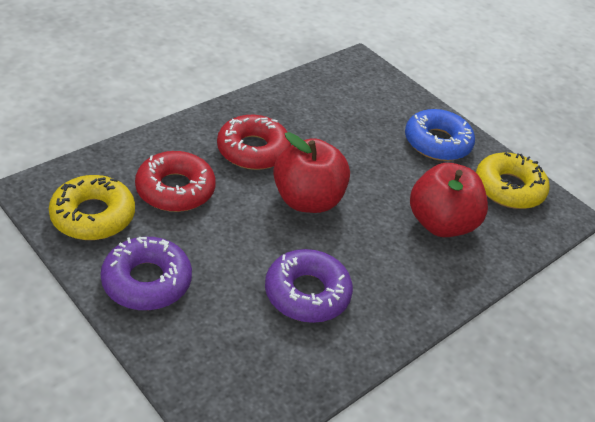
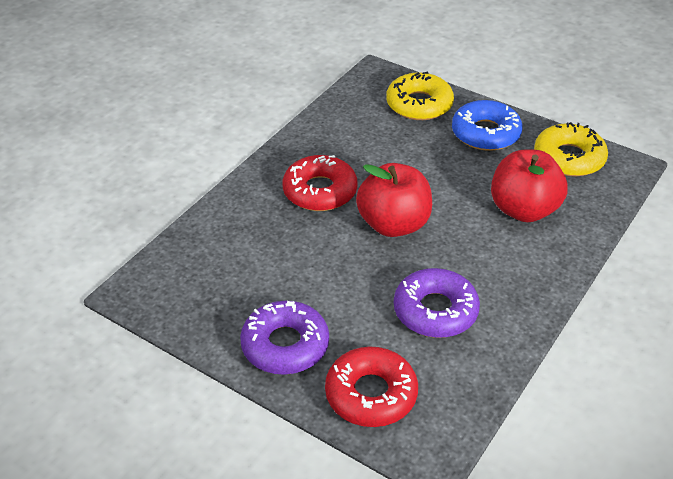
camera: 10 degrees left, 0 degrees up
yellow donut [49,175,135,240] -> yellow donut moved to [386,72,454,120]
red donut [135,151,216,212] -> red donut moved to [325,346,418,427]

